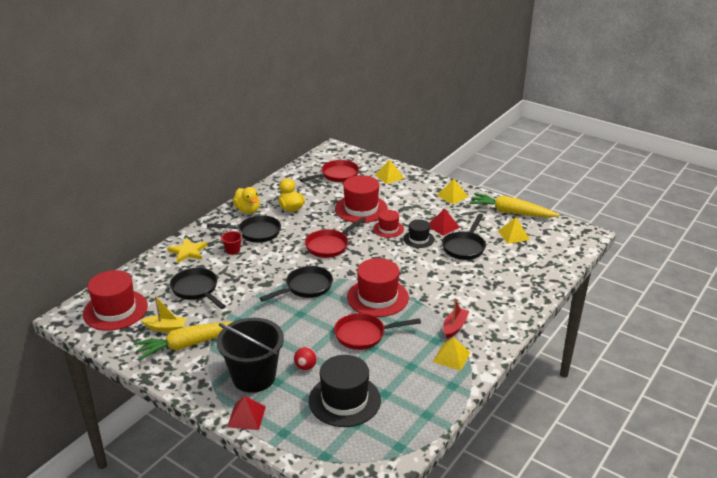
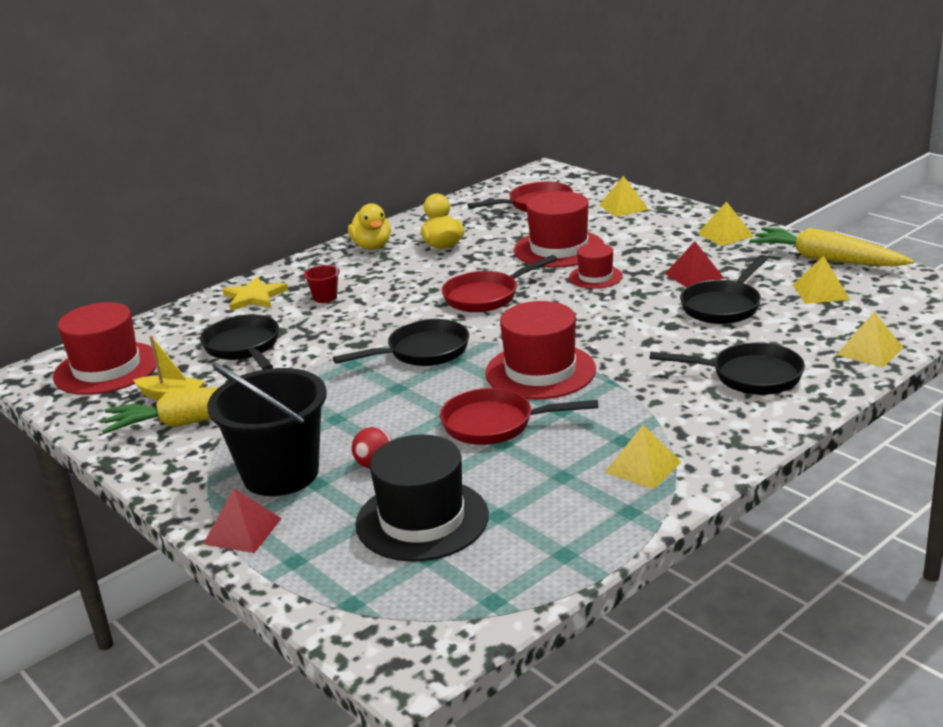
camera: 15 degrees right, 5 degrees down
black pan [207,215,281,243] -> black pan moved to [650,342,805,395]
black hat [403,219,434,248] -> none
red boat [443,298,469,339] -> none
none -> yellow pyramid [836,312,904,368]

